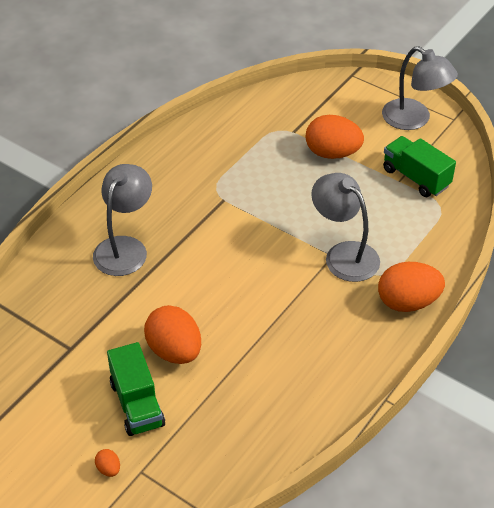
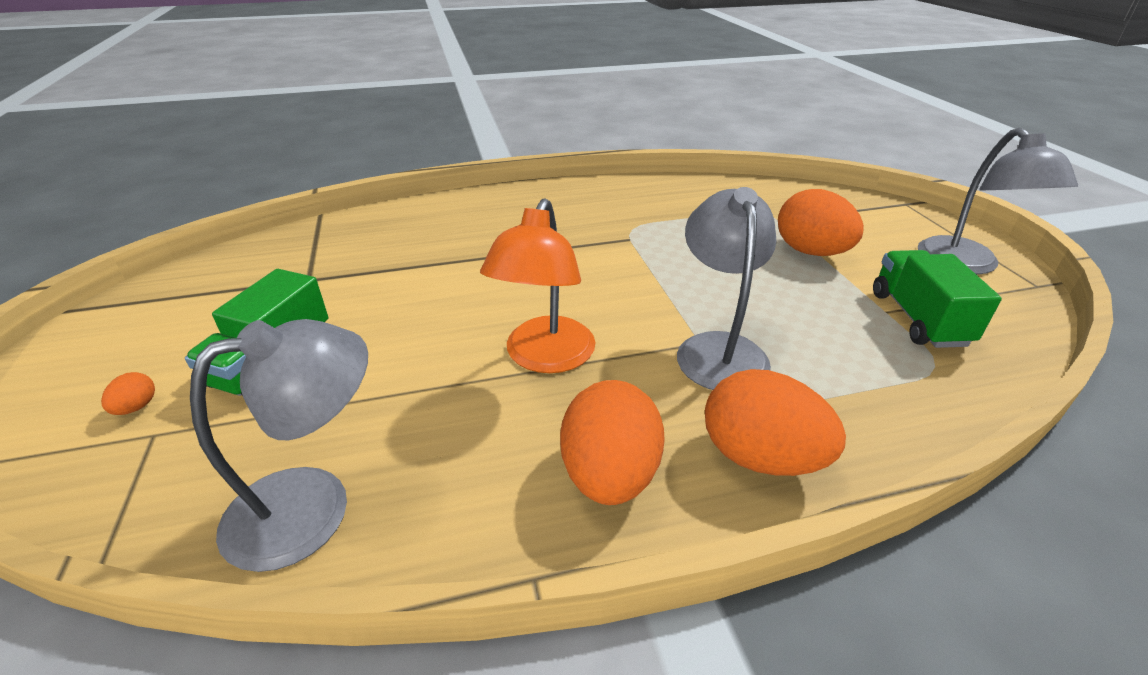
camera: 40 degrees right, 10 degrees down
grey lamp [93,164,152,276] -> grey lamp moved to [190,319,368,572]
orange egg [144,305,201,364] -> orange egg moved to [560,380,665,505]
none -> orange lamp [480,198,595,373]

